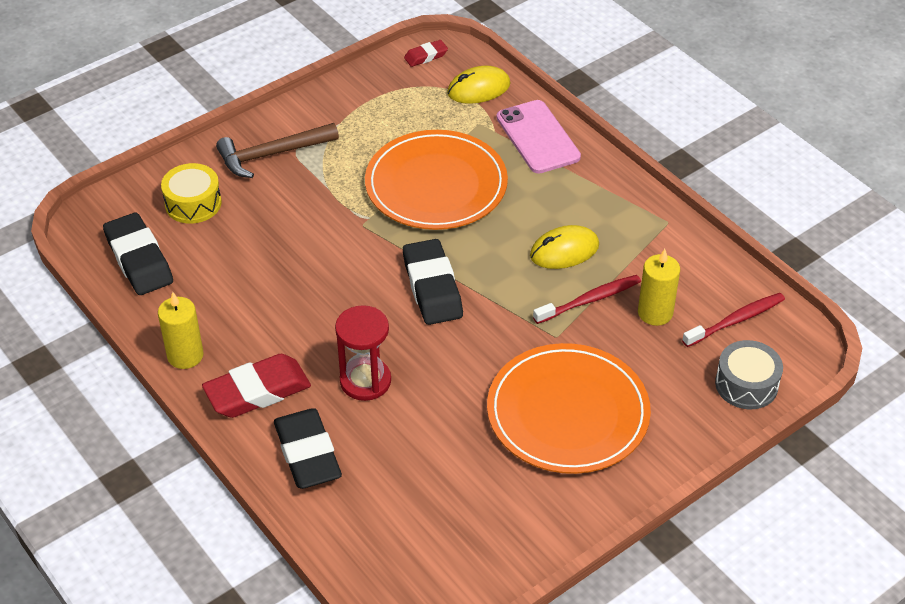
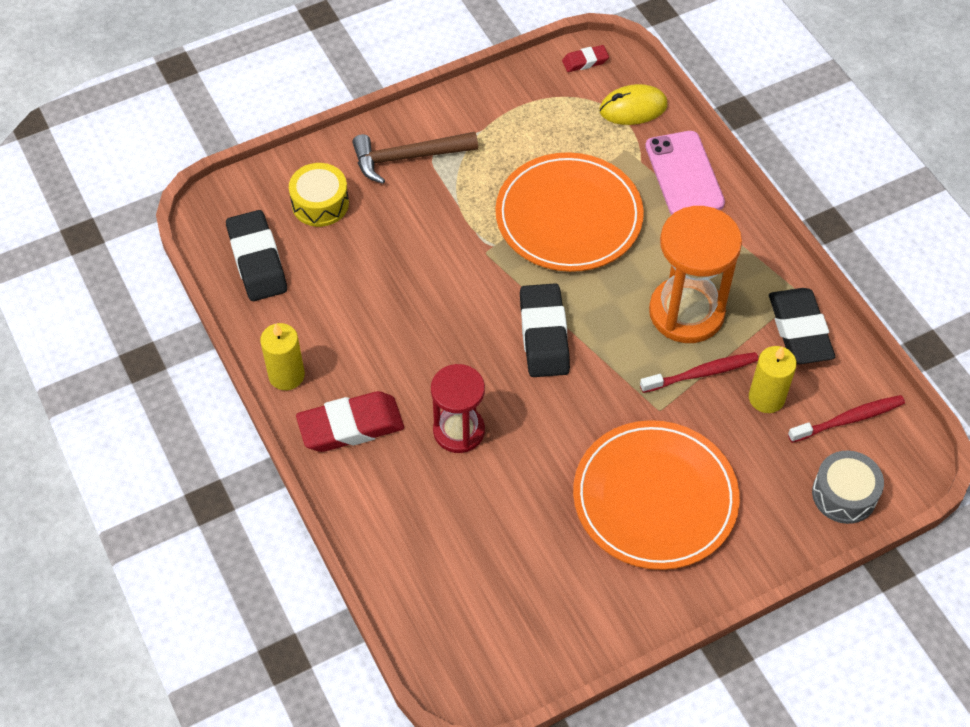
camera: 10 degrees right, 10 degrees up
black eraser [274,408,342,489] -> black eraser moved to [769,288,835,364]
yellow mouse [530,225,599,269] -> orange hourglass [649,206,742,343]

